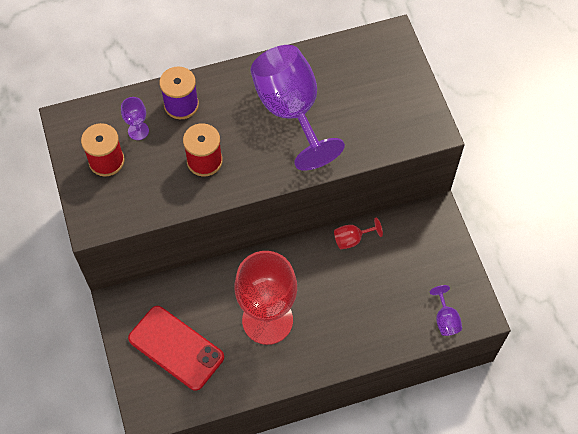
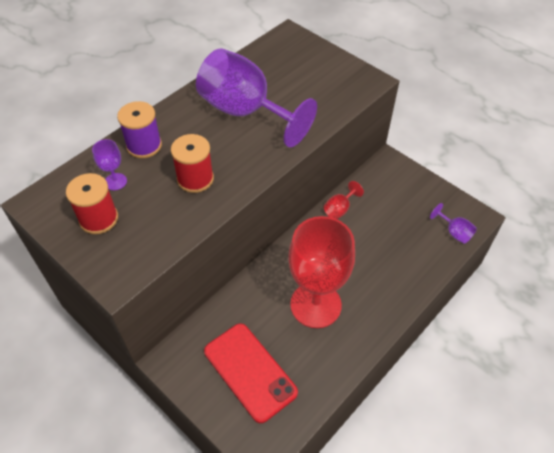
camera: 30 degrees left, 10 degrees down
red phone [128,306,224,391] -> red phone turned 45 degrees clockwise [204,324,298,423]

